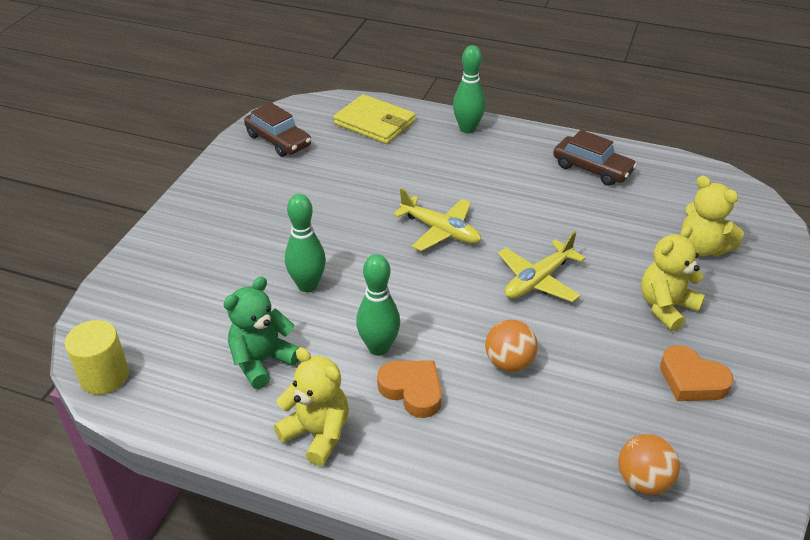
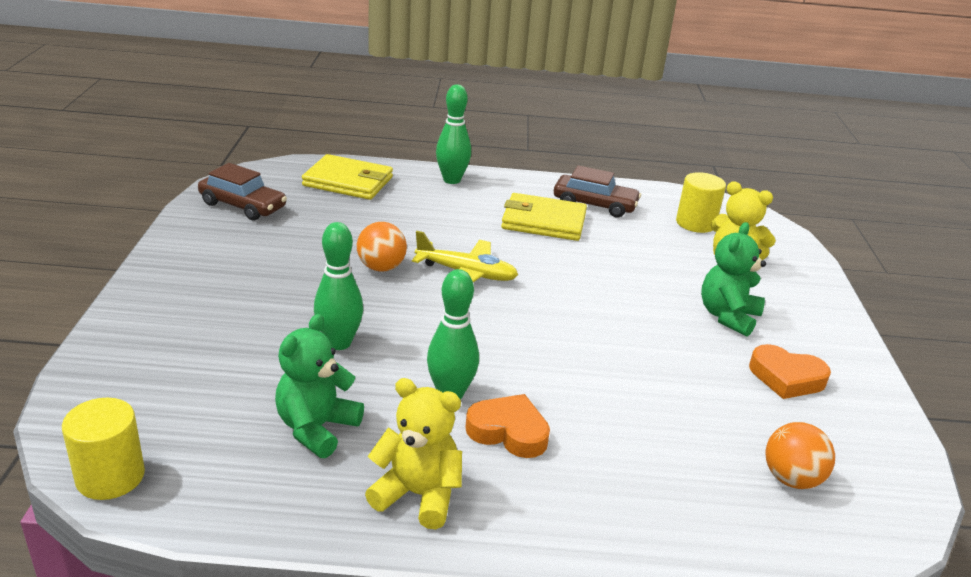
camera: 20 degrees left, 10 degrees down
orange ball [485,320,538,372] -> orange ball moved to [357,222,407,272]
yellow plane [498,231,585,302] -> none
yellow teddy bear [641,225,705,331] -> green teddy bear [701,222,766,337]
none -> yellow wallet [501,193,587,241]
none -> yellow cylinder [676,172,726,233]

